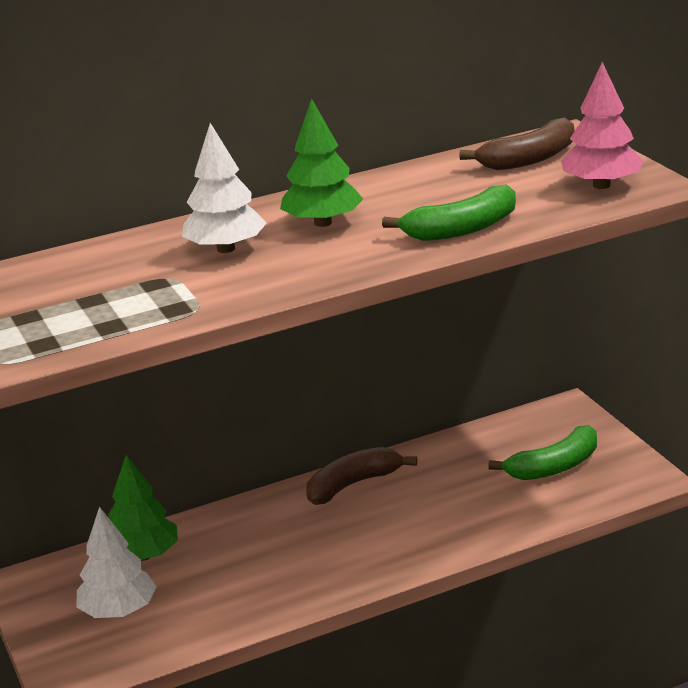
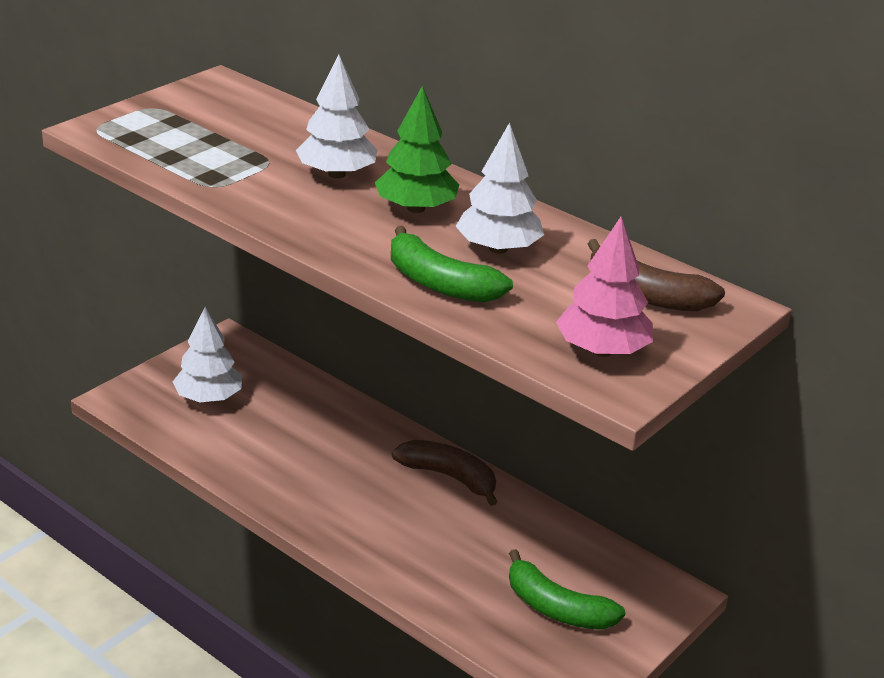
camera: 60 degrees right, 5 degrees up
green tree [108,455,178,561] -> none
none -> white tree [455,123,544,254]

